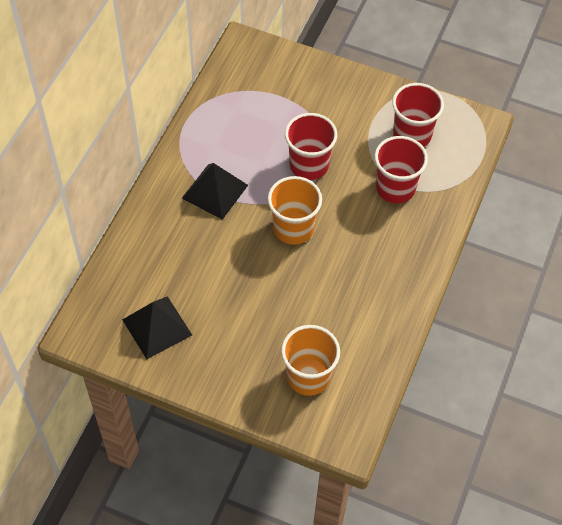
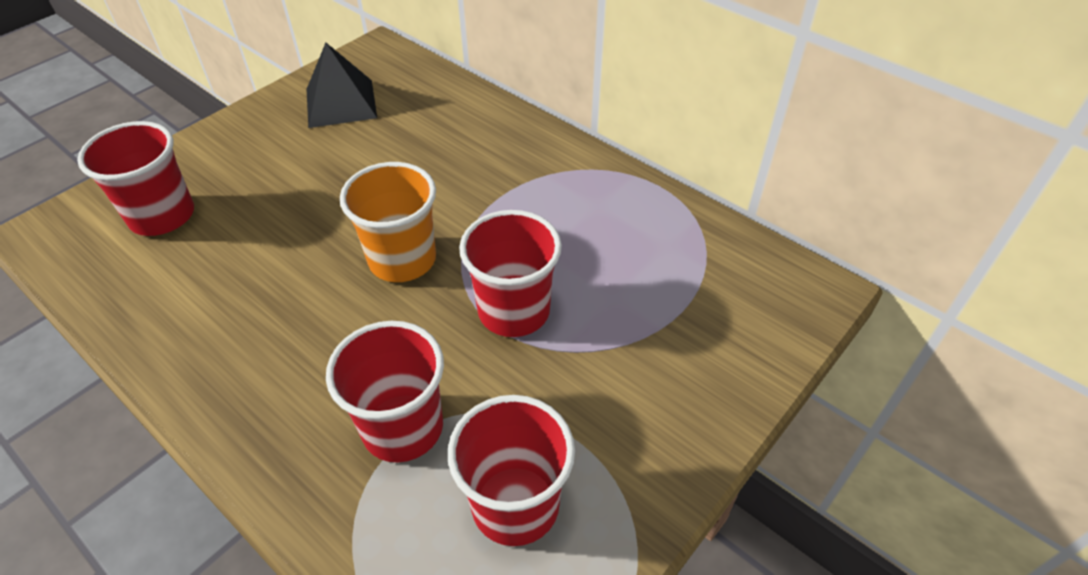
camera: 110 degrees right, 10 degrees down
black pyramid [182,163,248,220] -> none
orange cup [281,325,340,396] -> red cup [77,121,194,236]

